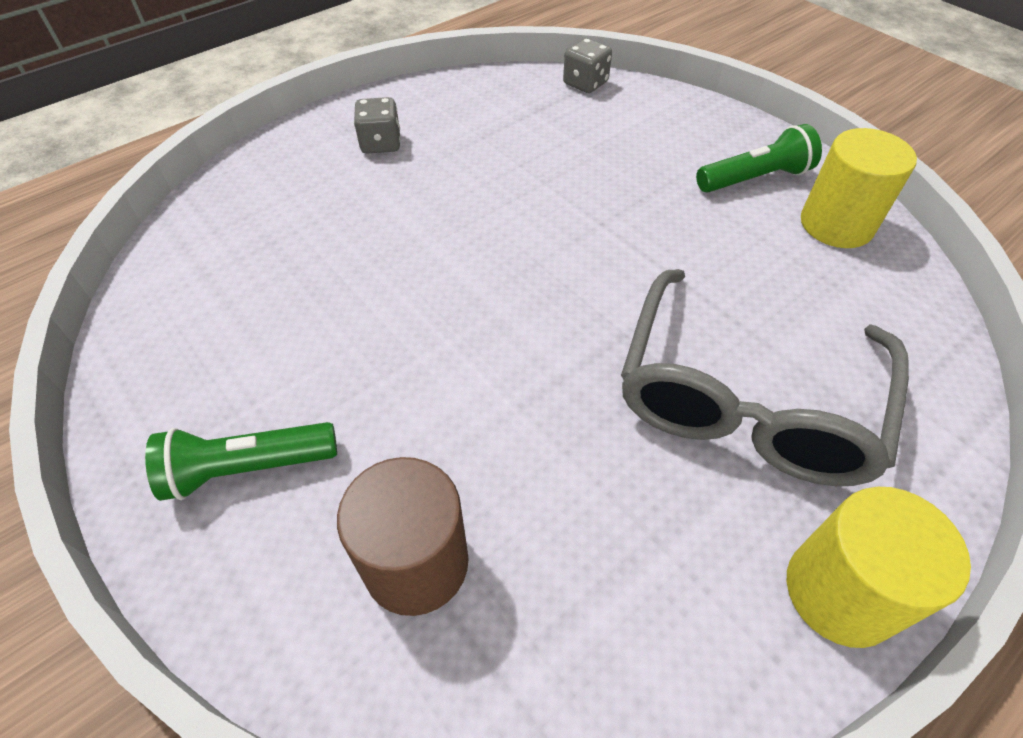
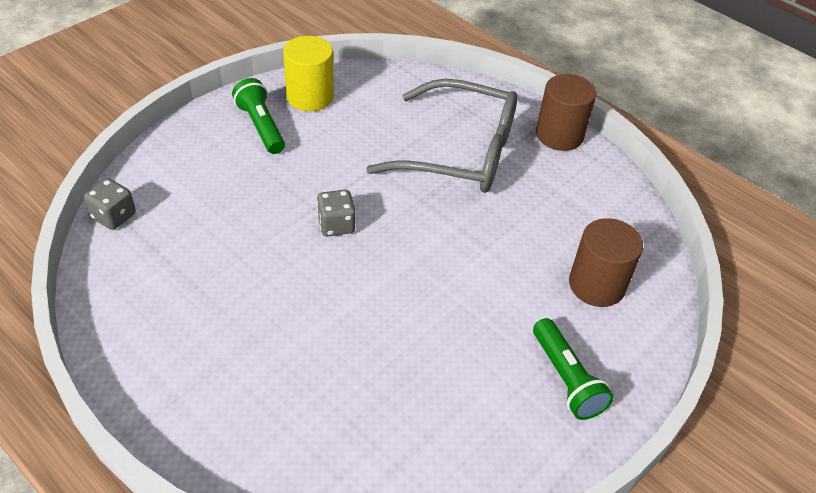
camera: 100 degrees left, 5 degrees down
grey dice [354,97,401,154] -> grey dice moved to [317,190,355,236]
yellow cylinder [787,487,971,648] -> brown cylinder [536,74,596,151]

